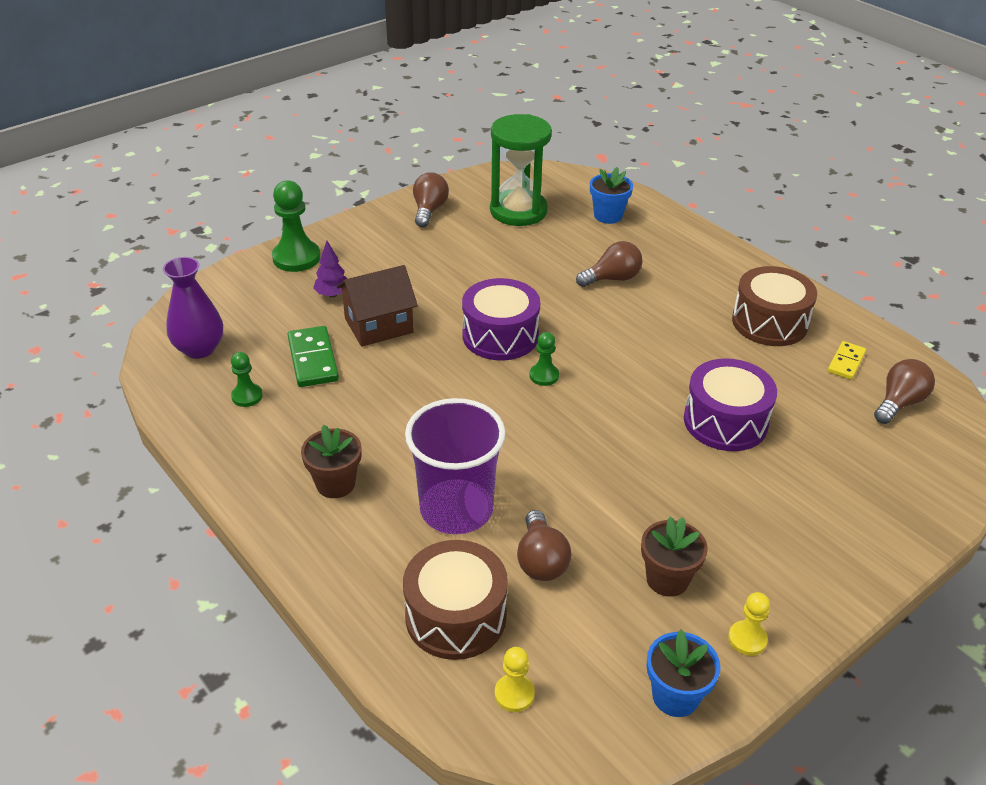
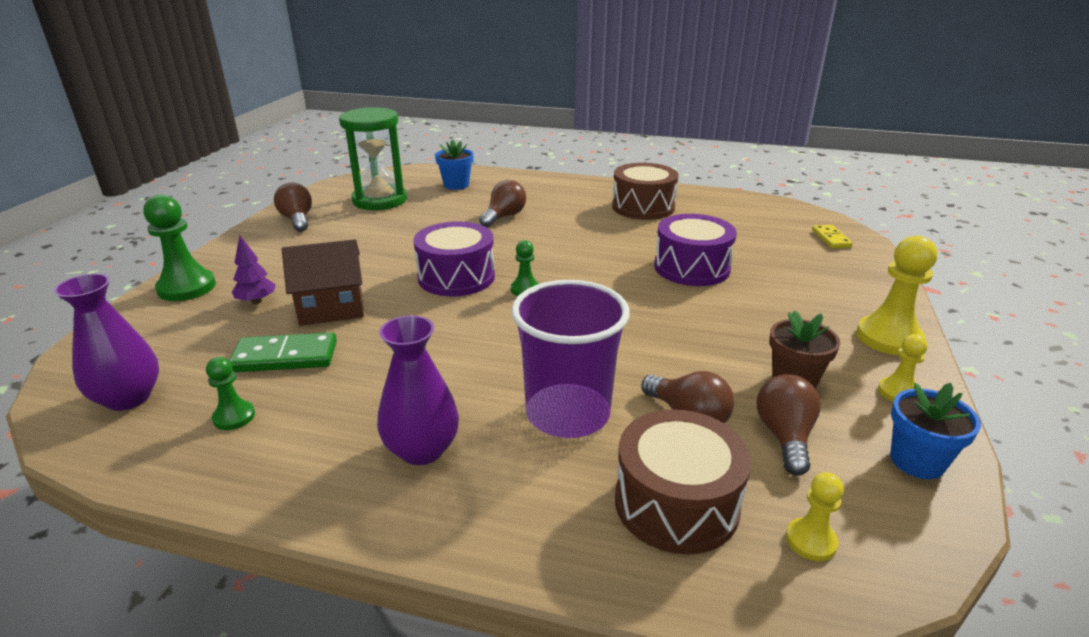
camera: 35 degrees left, 10 degrees down
green domino [287,326,339,387] -> green domino turned 45 degrees counterclockwise [229,332,337,372]
brown flower pot [301,424,362,498] -> purple vase [377,315,459,465]
brown house [337,265,418,347] -> brown house turned 45 degrees clockwise [282,239,364,326]
yellow domino [828,341,866,380] -> yellow domino moved to [812,225,853,248]
brown light bulb [874,359,935,424] -> brown light bulb moved to [756,374,821,476]
none -> yellow pawn [857,236,938,355]

